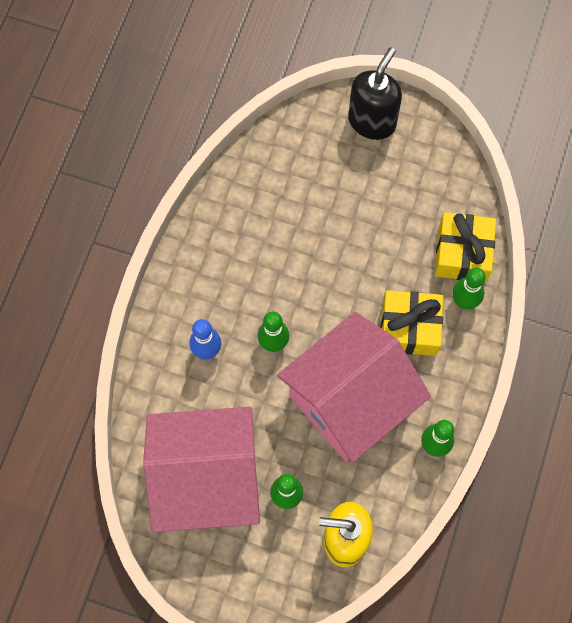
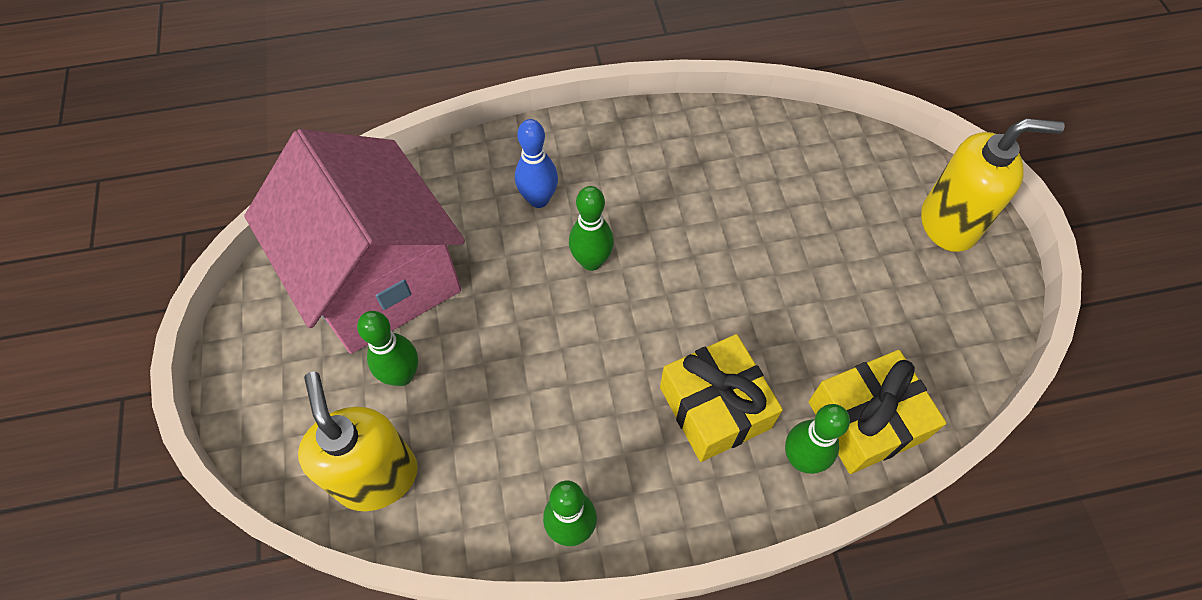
camera: 60 degrees right, 10 degrees down
pink house [277,312,431,462] -> none
black soap dispenser [348,47,402,140] -> yellow soap dispenser [921,119,1065,252]

